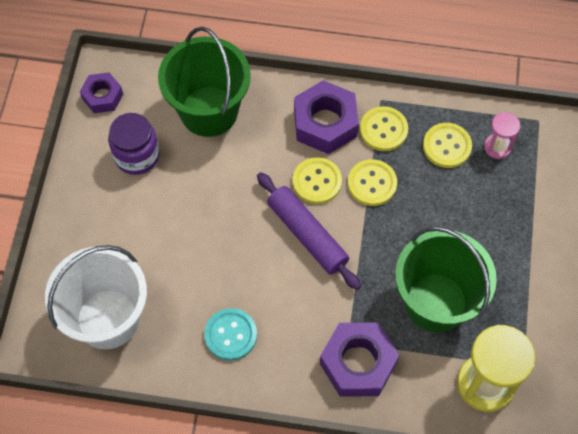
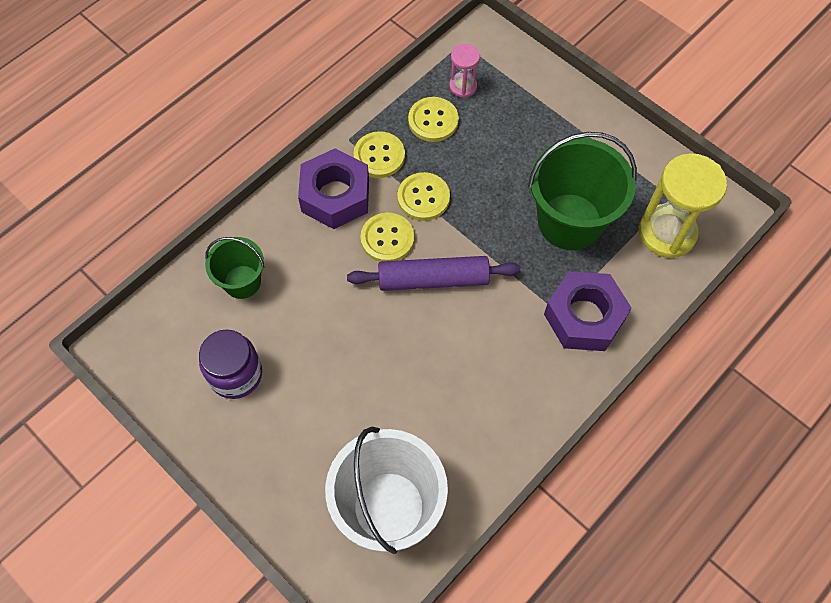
camera: 55 degrees left, 0 degrees up
purple nut [80,72,123,113] -> none
green bucket [158,27,251,137] -> green bucket [205,237,264,299], size x0.56
turquoise button [204,308,257,361] -> none

